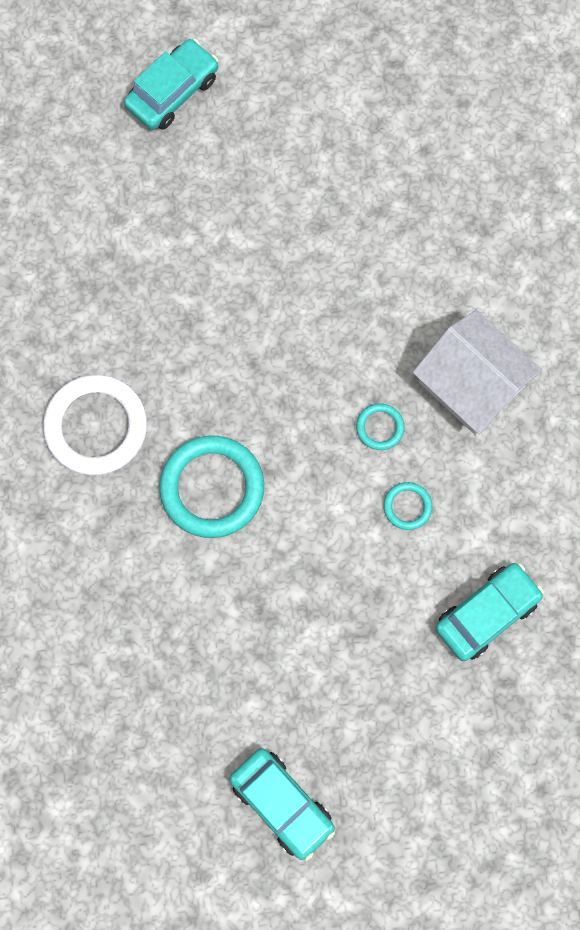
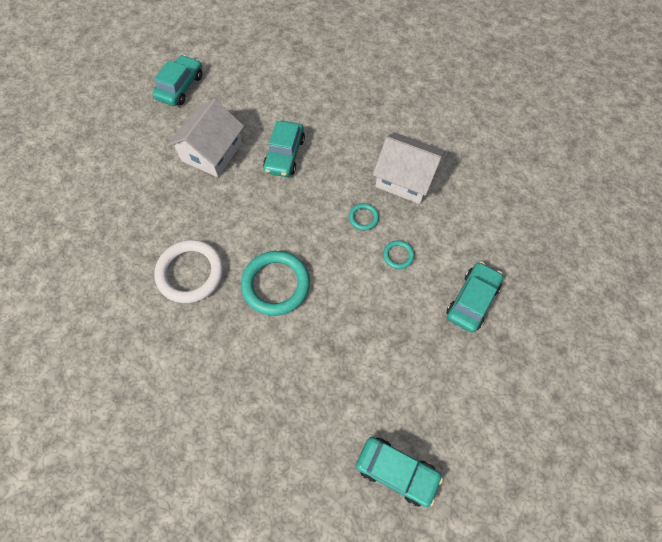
camera: 20 degrees left, 10 degrees down
none -> white house [168,99,244,177]
none -> turquoise car [263,121,305,177]

